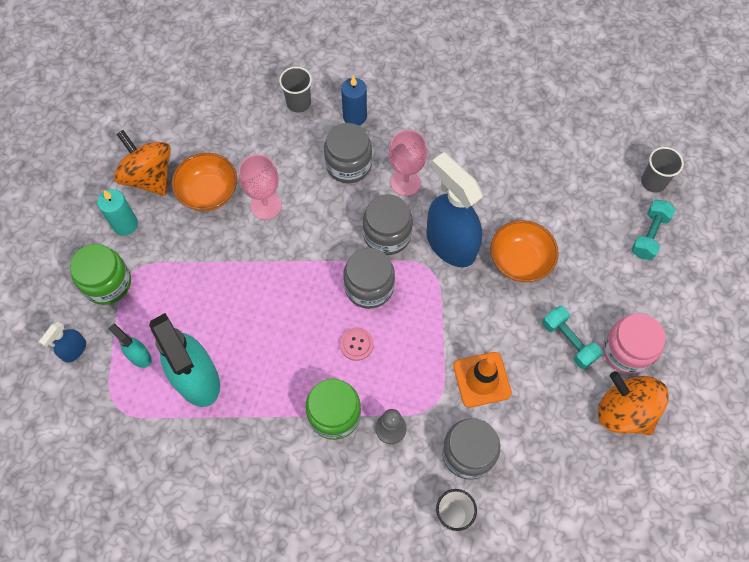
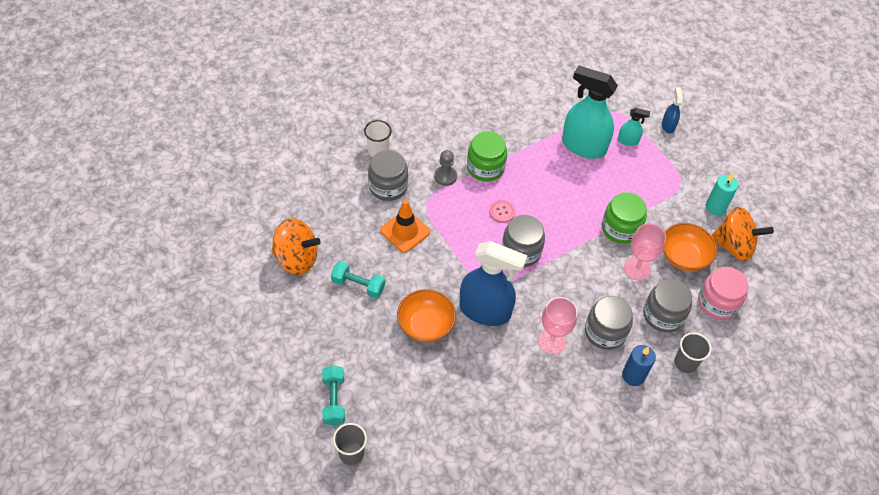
camera: 145 degrees right, 10 degrees down
green jar [70,244,131,305] -> green jar moved to [602,192,647,244]
grey jar [363,194,413,255] -> grey jar moved to [643,279,692,333]
pink jar [603,314,666,375] -> pink jar moved to [698,267,748,320]

